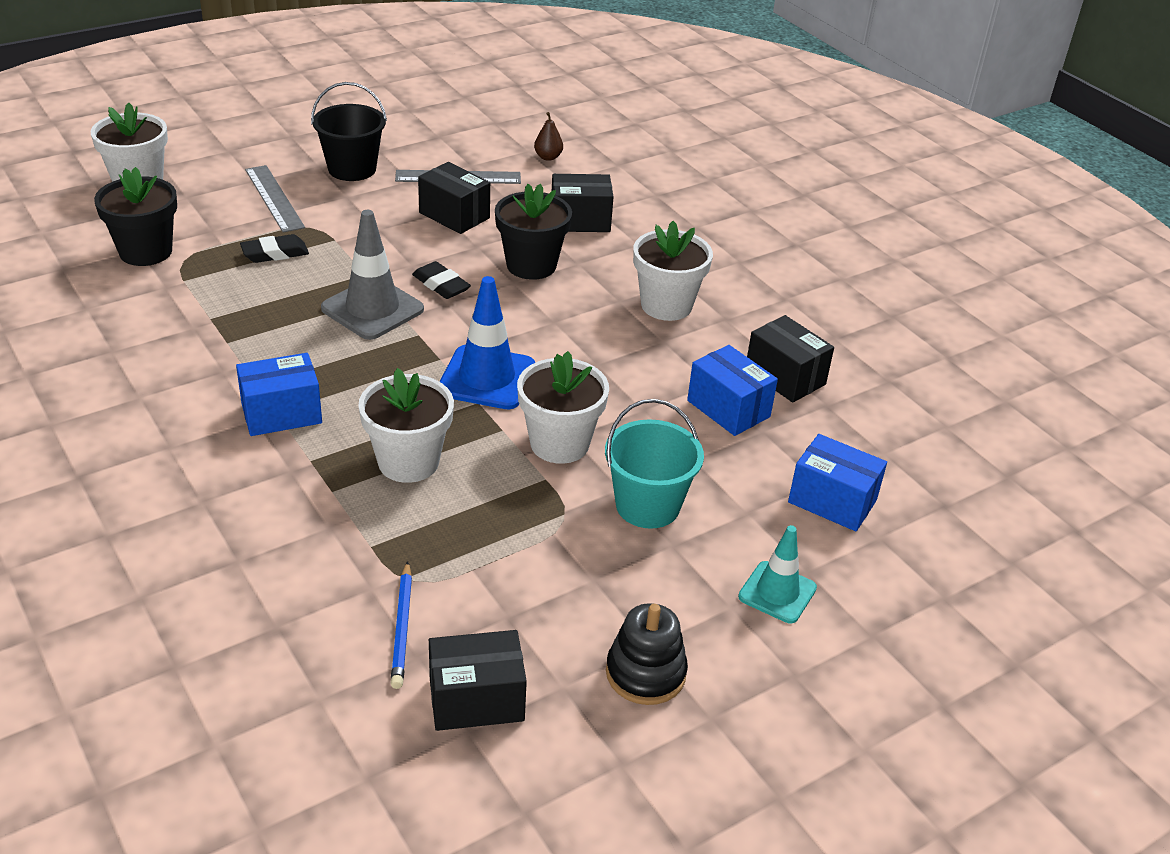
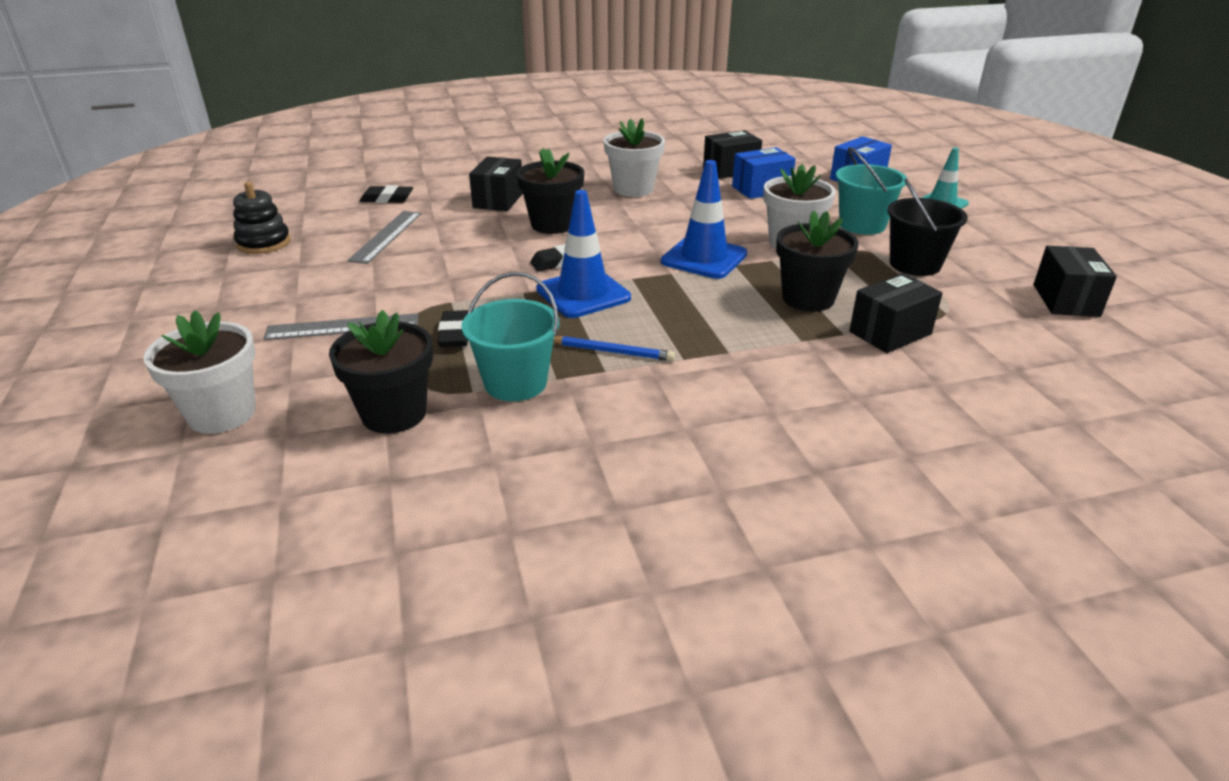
camera: 70 degrees left, 5 degrees down
blue box [236,353,322,436] -> none
black bucket [311,82,387,181] -> black bucket moved to [887,179,968,276]
grey traffic cone [321,210,424,340] -> blue traffic cone [536,190,631,318]
white flower pot [358,368,454,483] -> black flower pot [776,210,859,312]
blue pencil [391,561,412,689] -> blue pencil moved to [553,336,675,361]
black box [418,162,490,234] -> black box moved to [849,273,943,353]
brown pear [534,112,563,161] -> black eraser [360,185,413,203]
black stacking toy [606,603,688,705] -> black stacking toy moved to [233,182,291,254]
none -> turquoise bucket [461,272,559,401]

